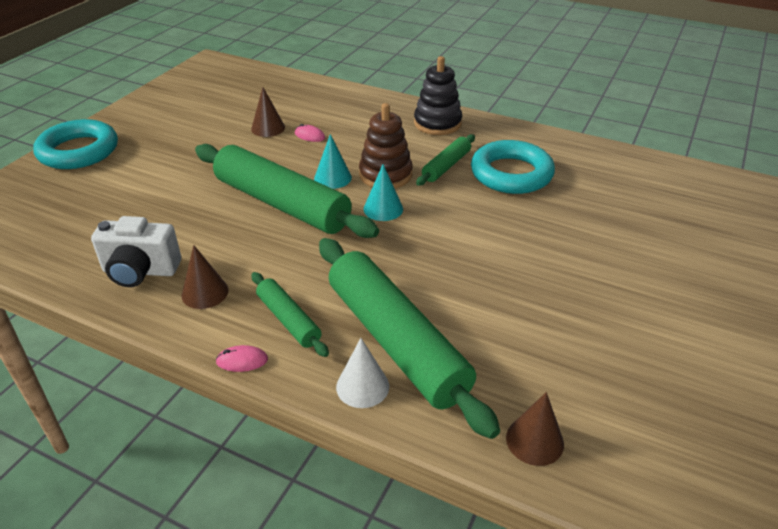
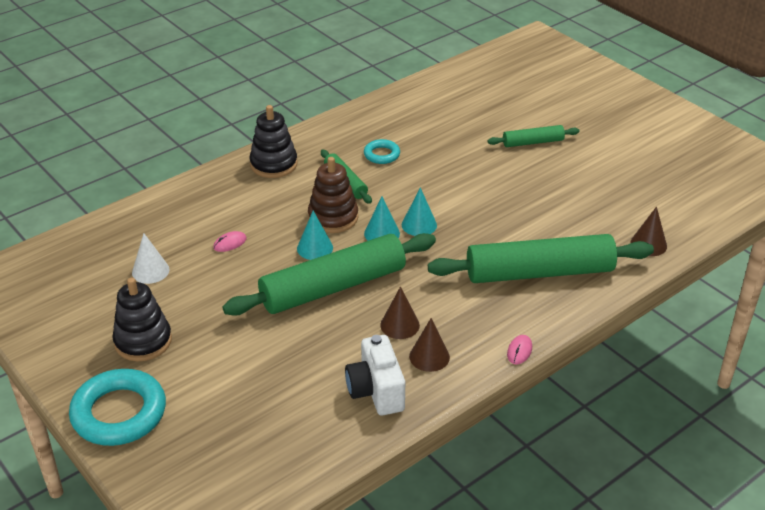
camera: 65 degrees left, 0 degrees up
white camera [91,216,181,287] -> white camera turned 135 degrees clockwise [345,335,405,415]
brown cone [251,87,285,137] -> brown cone moved to [380,286,420,339]
green rolling pin [251,272,329,357] -> green rolling pin moved to [488,125,579,147]
white cone [336,338,389,408] -> white cone moved to [132,233,170,284]
turquoise ring [471,140,555,194] -> turquoise ring [364,139,400,164], size x0.50
none -> black stacking toy [112,277,172,361]
none -> turquoise cone [402,187,437,236]

